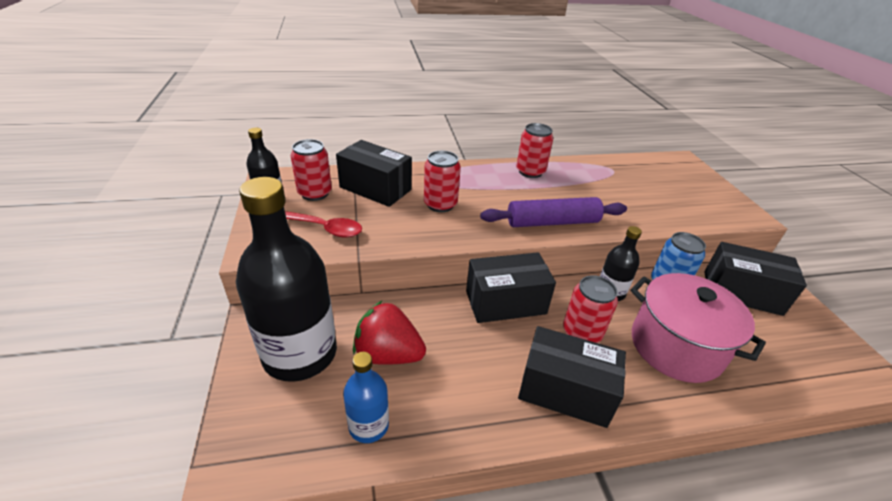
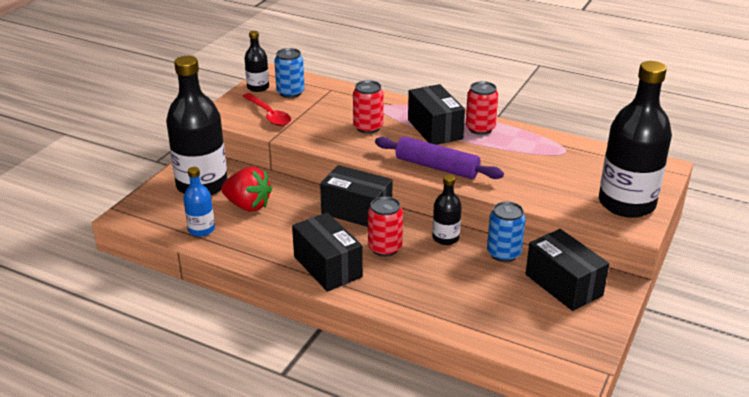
camera: 40 degrees right, 5 degrees down
red can [291,139,332,201] -> blue can [274,48,305,98]
black box [336,140,412,207] -> black box moved to [408,84,465,145]
red strawberry [353,301,426,365] -> red strawberry turned 150 degrees clockwise [221,167,272,212]
pink pot [630,273,766,383] -> none
none -> black bottle [599,61,672,218]

